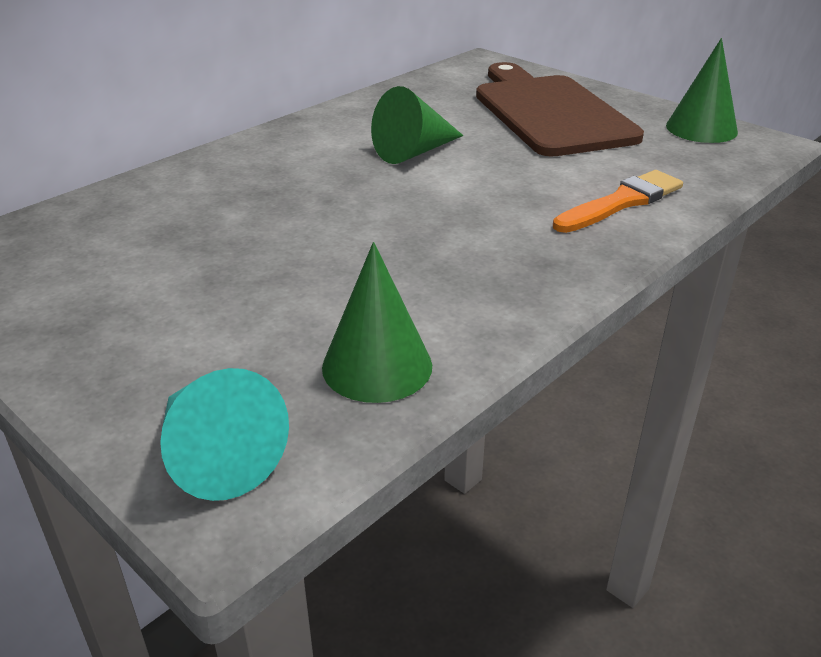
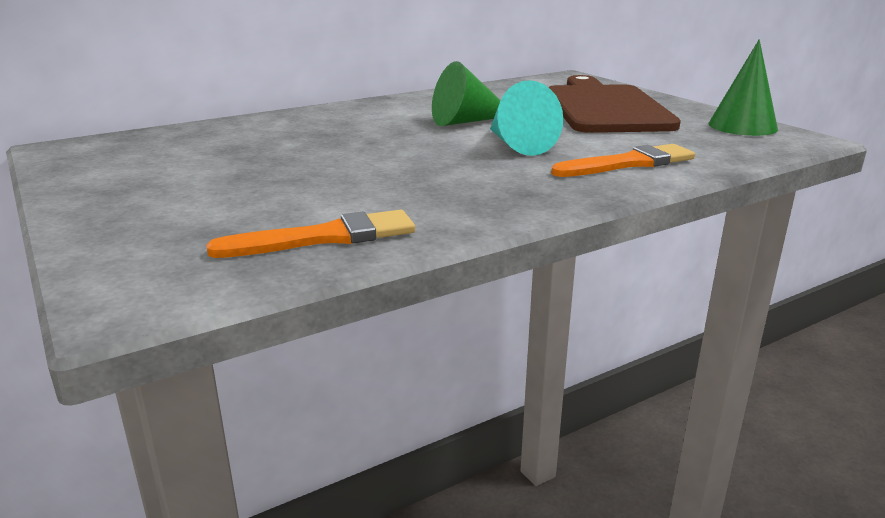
camera: 15 degrees right, 10 degrees down
turquoise cone [160,368,289,501] -> turquoise cone moved to [490,80,563,156]
green cone [322,242,432,403] -> orange brush [206,210,415,258]

